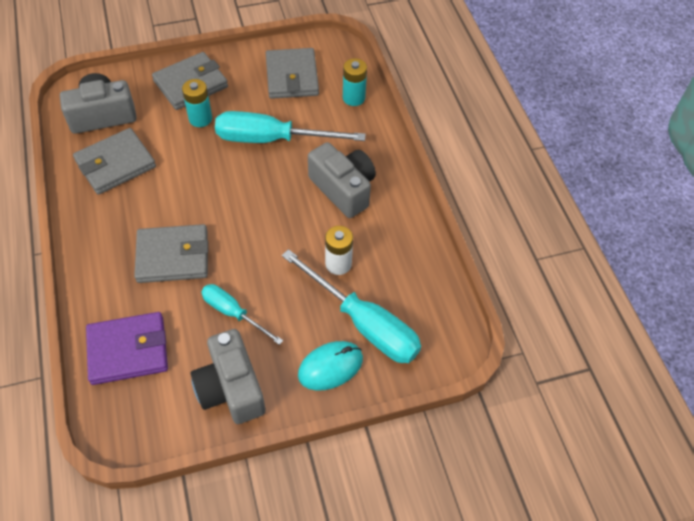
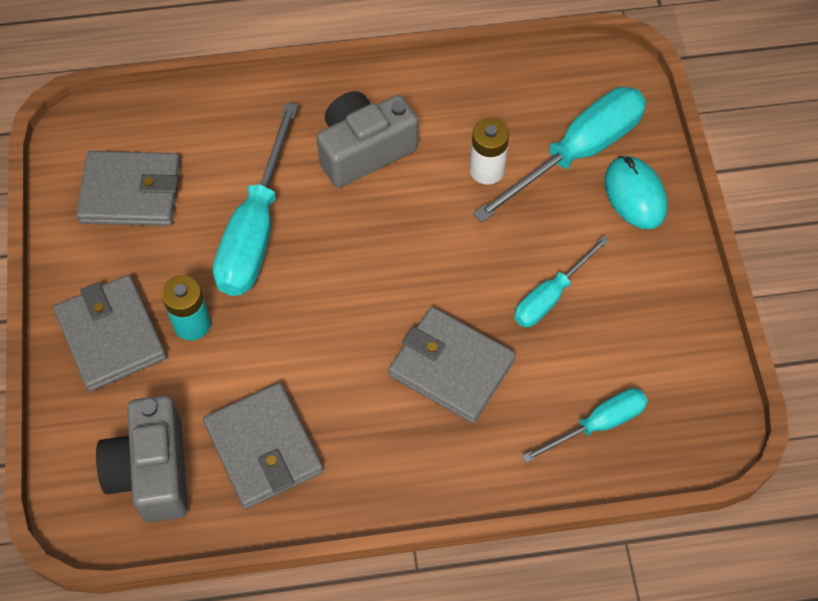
camera: 80 degrees left, 5 degrees up
purple wallet [86,312,168,385] -> turquoise screwdriver [522,388,648,463]
grey wallet [134,224,208,283] -> grey wallet turned 60 degrees counterclockwise [388,307,516,423]
grey camera [190,329,266,424] -> none
turquoise battery [343,58,367,106] -> none

